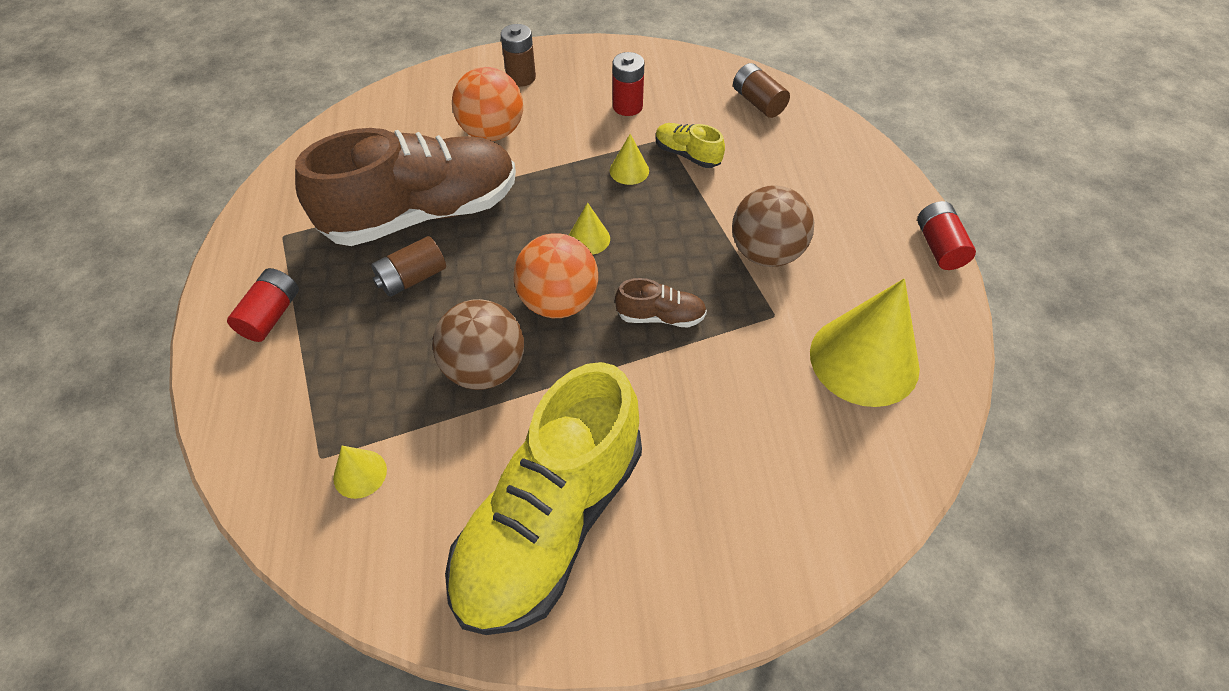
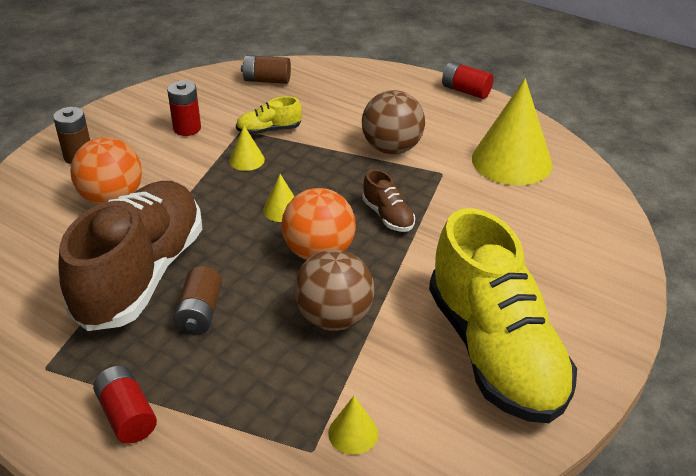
camera: 50 degrees left, 15 degrees down
brown shoe [615,278,707,327] -> brown shoe turned 105 degrees clockwise [362,169,415,232]

